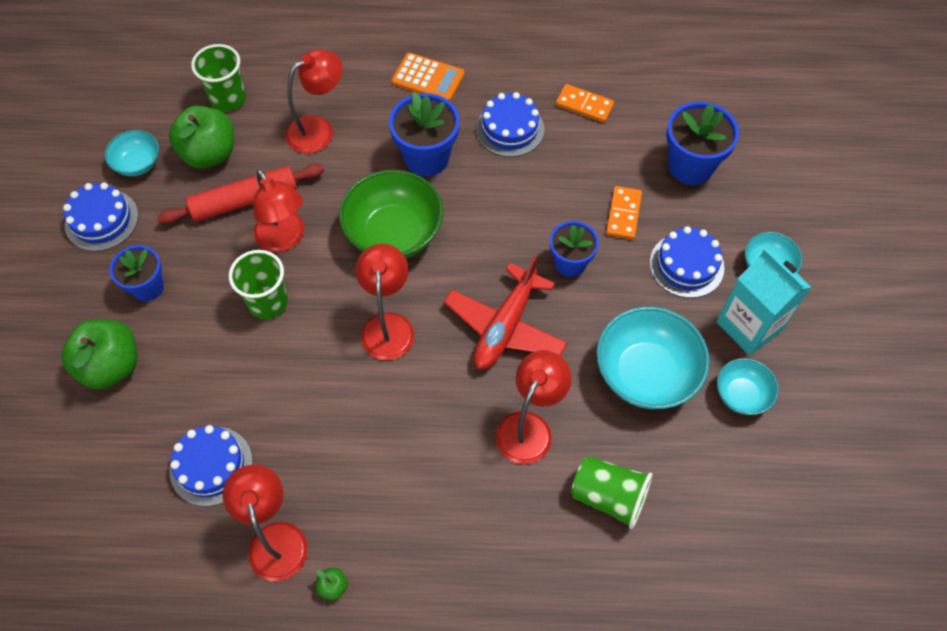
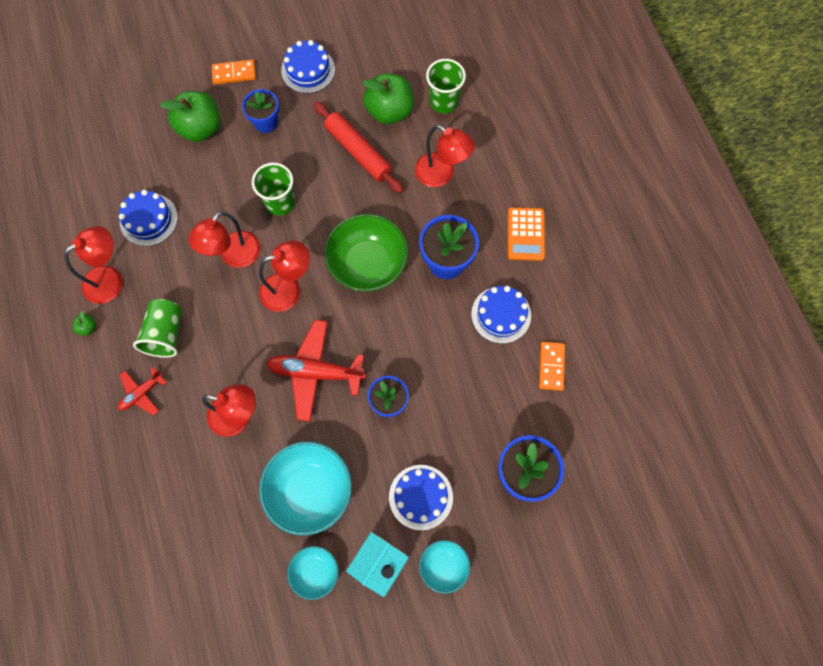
camera: 70 degrees right, 10 degrees up
turquoise bowl [105,130,159,176] -> none
red lamp [253,169,304,252] -> red lamp moved to [188,211,260,268]
green cup [571,456,653,529] -> green cup moved to [133,299,182,358]
orange domino [606,186,642,240] -> orange domino moved to [212,60,256,84]
none -> red plane [118,367,167,416]

